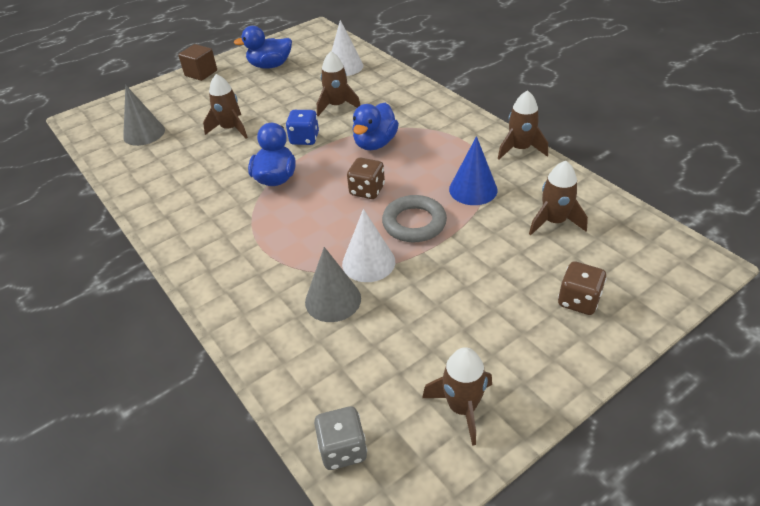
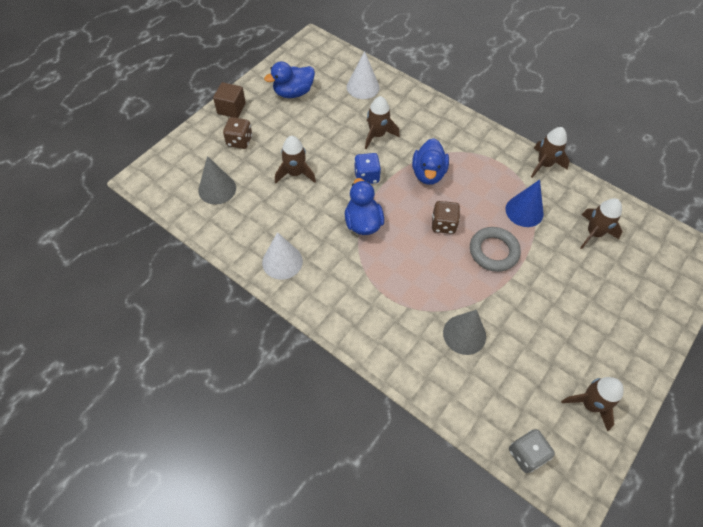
camera: 20 degrees left, 15 degrees up
white cone [342,209,395,282] -> white cone moved to [262,232,303,280]
brown dice [558,261,607,315] -> brown dice moved to [223,117,252,149]

